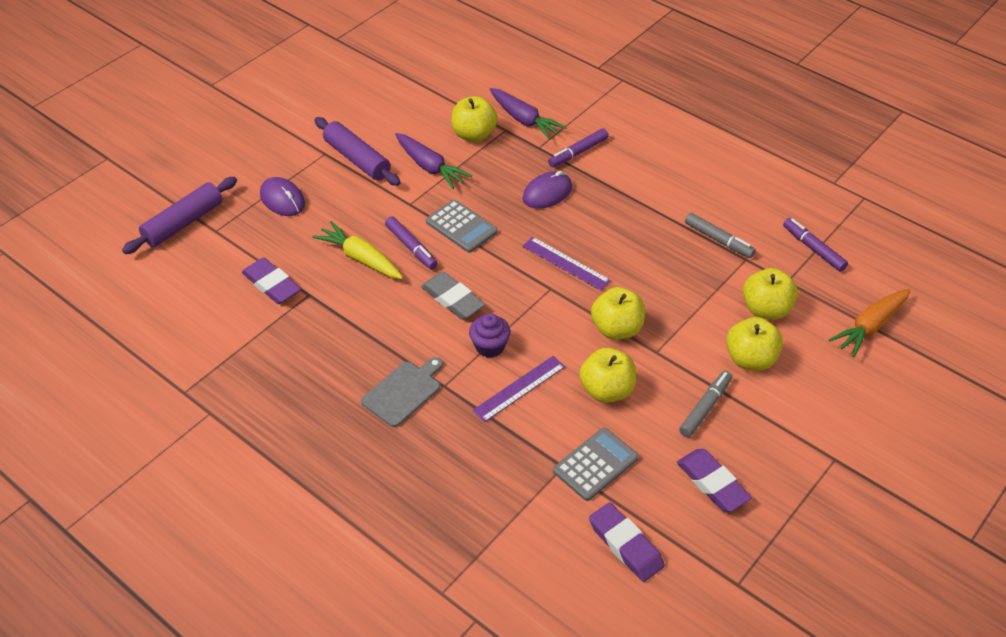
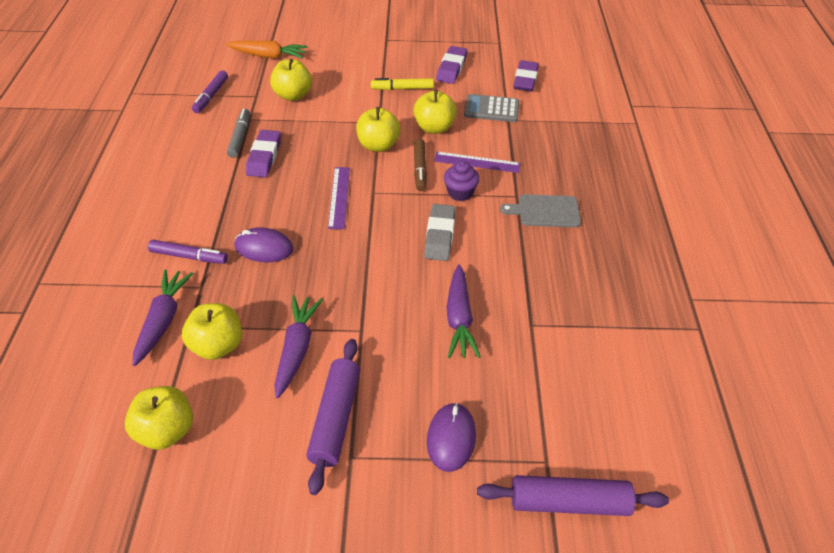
camera: 130 degrees left, 0 degrees up
purple eraser [242,258,301,304] -> purple eraser moved to [246,130,281,177]
yellow carrot [312,221,403,279] -> purple carrot [447,264,481,358]
purple marker [385,216,438,269] -> none
grey calculator [426,200,498,253] -> none
grey marker [679,371,732,437] -> yellow marker [371,78,434,90]
yellow apple [726,317,783,370] -> yellow apple moved to [125,386,193,450]
none -> brown marker [414,138,427,191]

